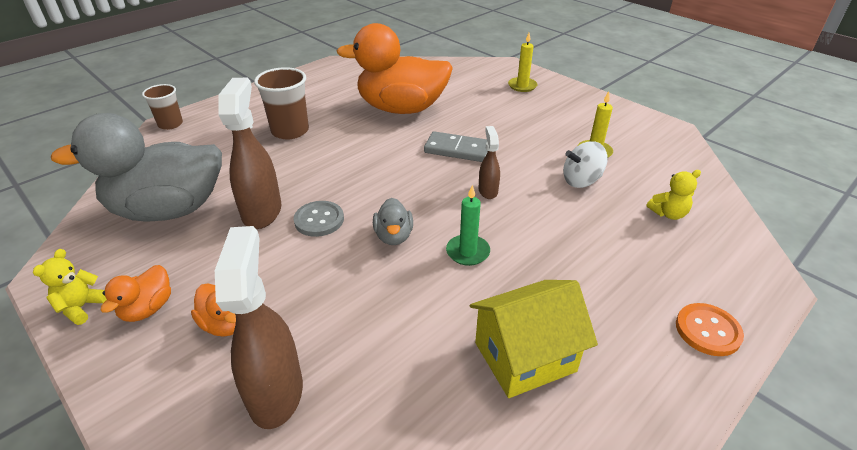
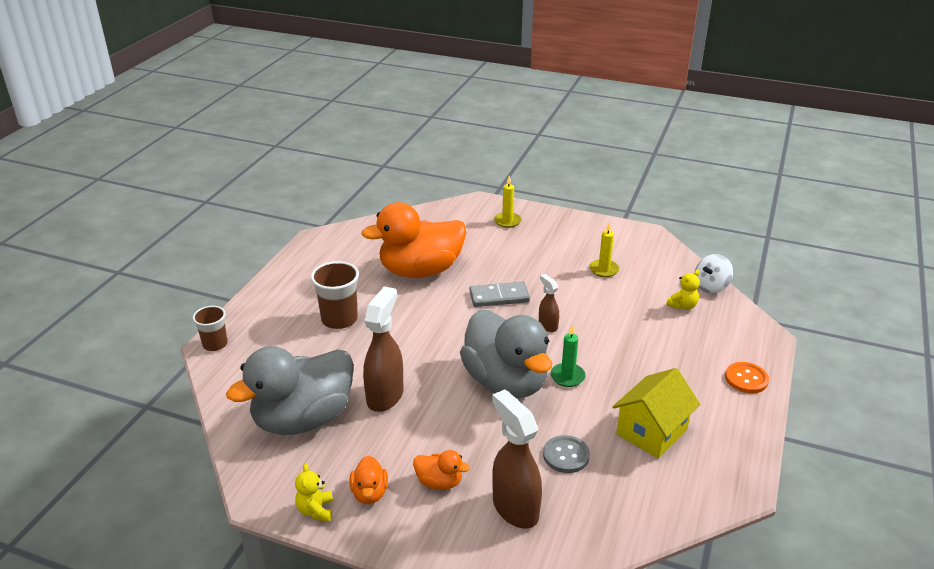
camera: 25 degrees left, 5 degrees down
brown spray bottle [218,78,281,229] -> brown spray bottle turned 45 degrees clockwise [363,286,404,412]
grey button [293,201,344,237] -> grey button moved to [543,435,590,473]
grey duck [373,198,413,245] -> grey duck [460,310,552,399], size x2.39
white spinning top [563,141,608,188] -> white spinning top moved to [695,254,733,293]

